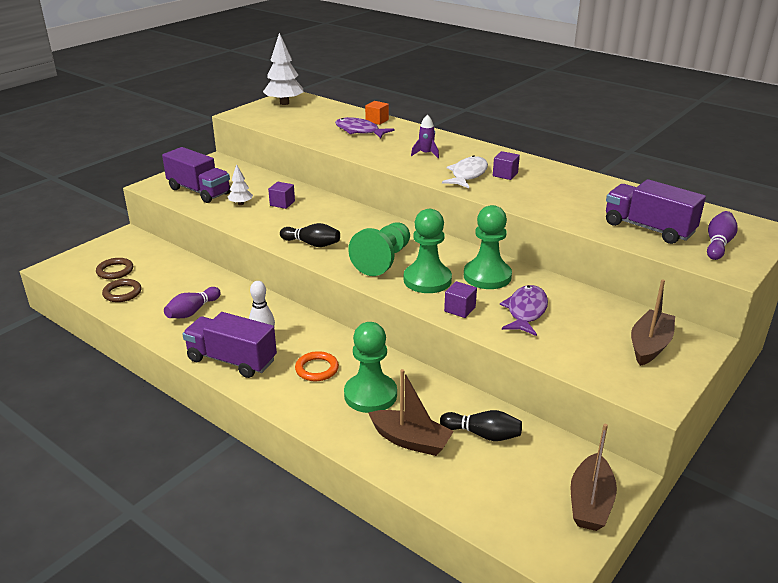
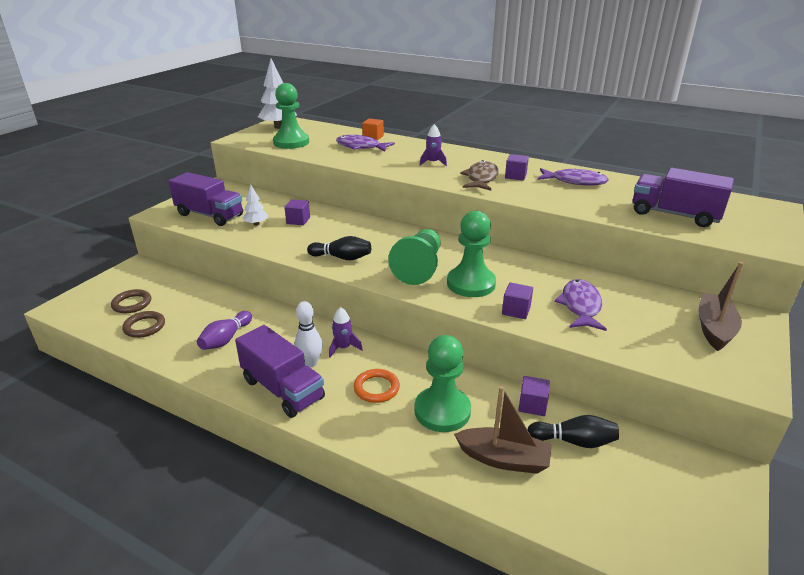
camera: 10 degrees left, 0 degrees up
purple truck [183,312,277,378] -> purple truck turned 150 degrees counterclockwise [235,325,325,418]
white fish [442,155,488,188] -> brown fish [460,160,499,191]
green pawn [464,205,512,289] -> green pawn moved to [273,83,309,149]
brown boat [570,424,617,531] -> none
purple bowling pin [707,211,738,260] -> none
none -> purple rocket [329,307,363,358]
none -> purple cube [518,376,550,416]
none -> purple fish [538,168,609,186]

